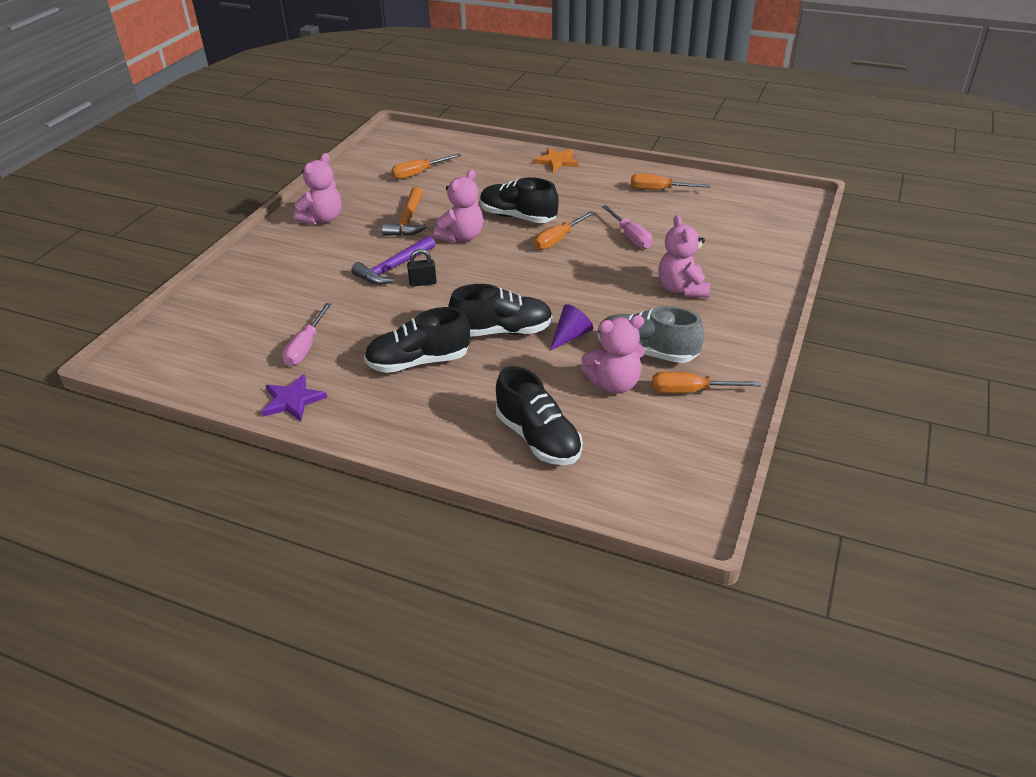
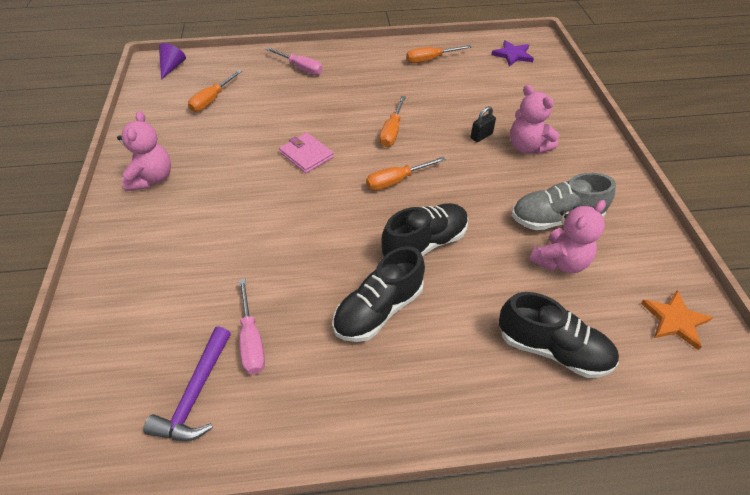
camera: 30 degrees left, 10 degrees up
purple star [261,374,327,421] -> purple star moved to [491,40,534,67]
purple hammer [351,236,435,285] -> purple hammer moved to [143,326,231,441]
orange hammer [382,187,427,236] -> none
black padlock [407,249,437,287] -> black padlock moved to [471,106,496,142]
pink teddy bear [434,170,483,243] -> pink wallet [279,133,334,173]
black shoe [480,177,559,223] -> none
orange star [533,148,579,172] -> orange star moved to [641,290,713,350]
purple cone [550,304,593,351] -> purple cone moved to [159,43,186,80]
pink screwdriver [602,205,652,249] -> pink screwdriver moved to [266,47,323,75]
orange screwdriver [652,372,761,393] -> orange screwdriver moved to [366,157,446,190]

